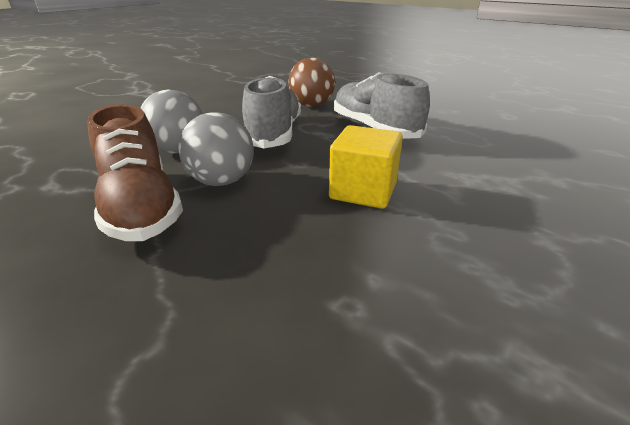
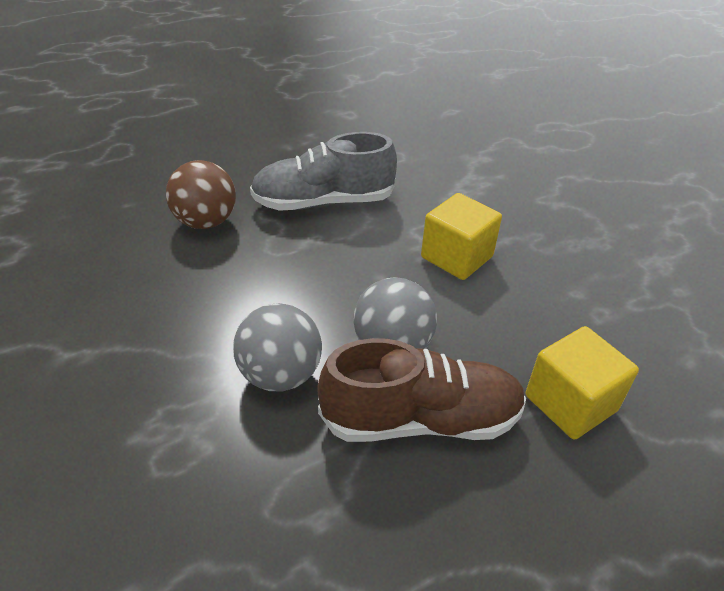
camera: 70 degrees left, 10 degrees up
grey shoe [242,76,301,148] -> none
none -> yellow cube [526,326,639,440]

